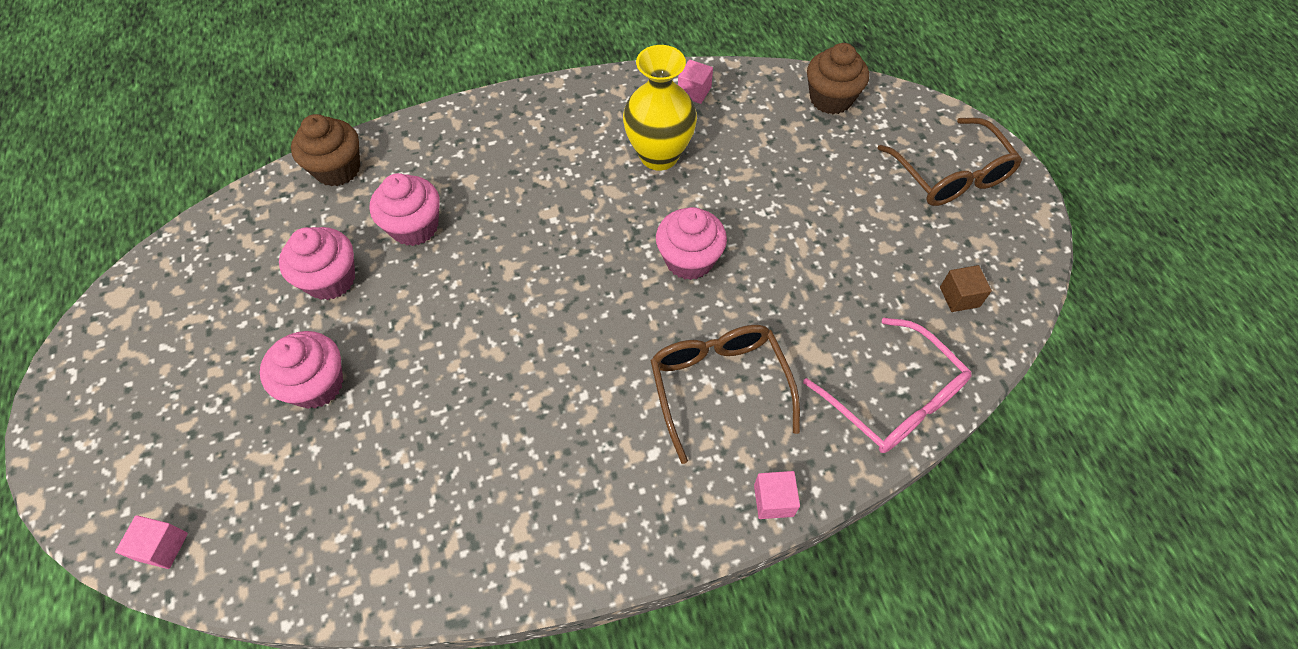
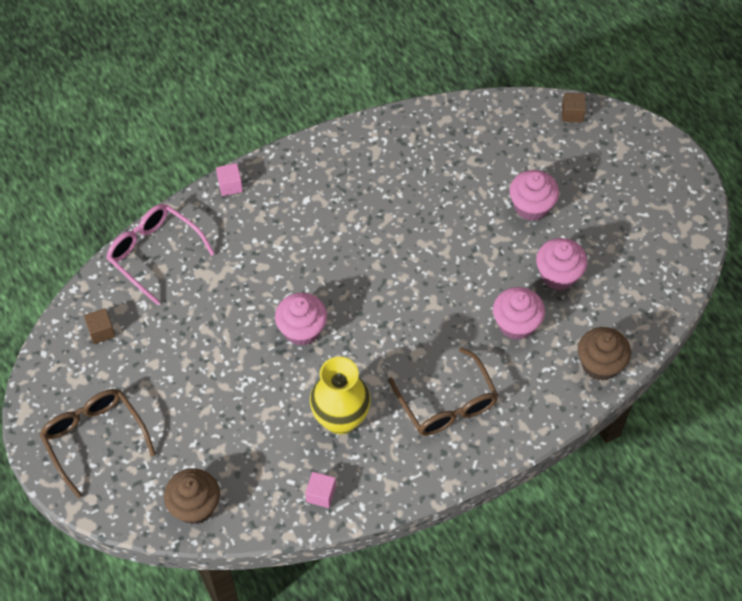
camera: 170 degrees right, 0 degrees up
pink cube [115,515,188,569] -> brown cube [562,93,586,123]
brown glasses [650,325,800,464] -> brown glasses moved to [388,347,499,436]

